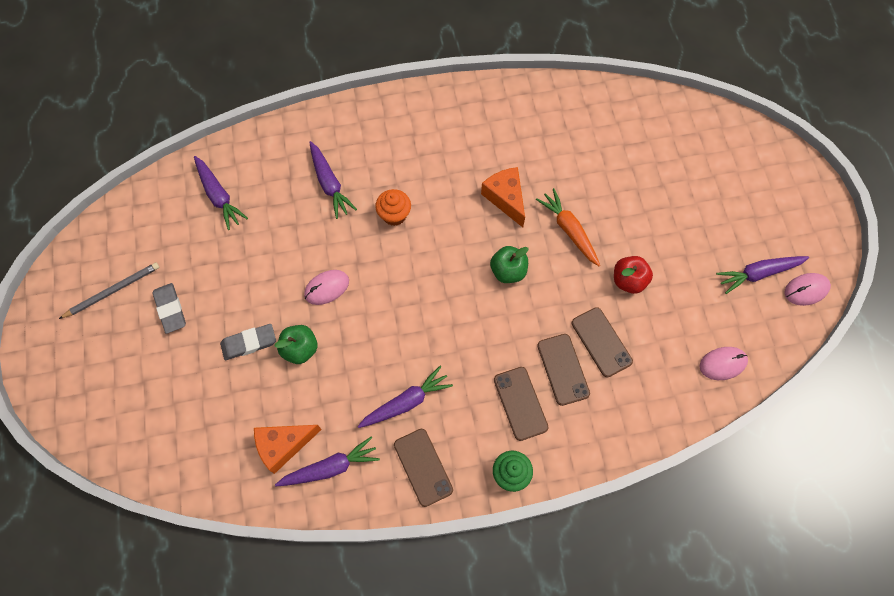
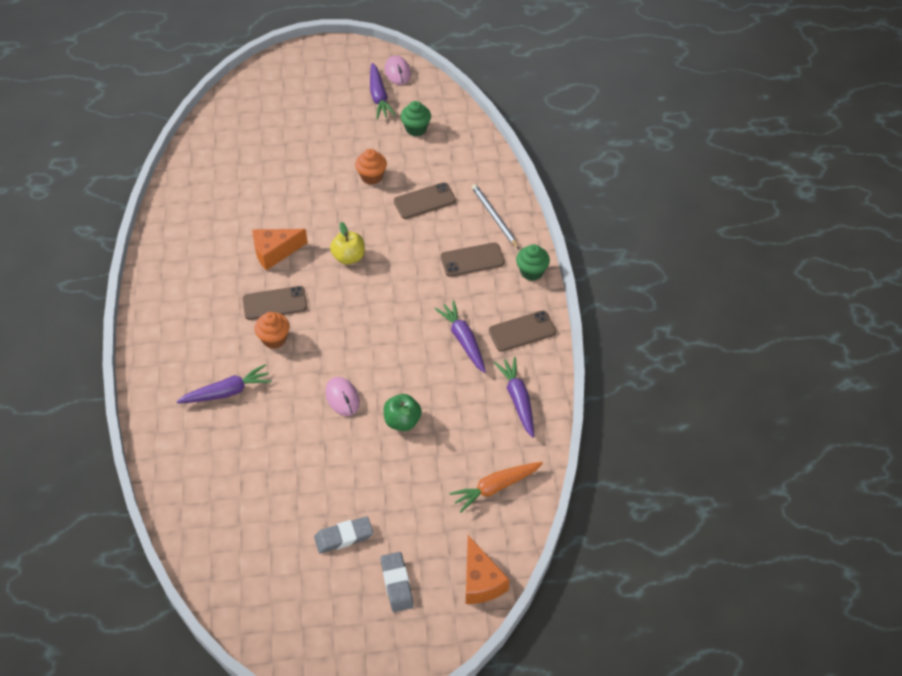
camera: 85 degrees left, 15 degrees down
grey pencil [59,263,159,319] -> grey pencil moved to [472,184,520,250]
purple carrot [194,156,248,230] -> none
grey eraser [220,324,276,360] -> grey eraser moved to [380,552,414,612]
orange cheese [254,425,322,474] -> orange cheese moved to [466,535,510,604]
green apple [490,246,529,283] -> yellow apple [330,222,365,265]
orange carrot [536,188,600,266] -> orange carrot moved to [449,462,543,513]
brown phone [537,334,590,406] -> brown phone moved to [243,286,307,320]
red apple [614,256,653,294] -> orange cupcake [355,149,387,185]
pink mouse [699,347,748,380] -> none
none -> green cupcake [400,101,431,136]

